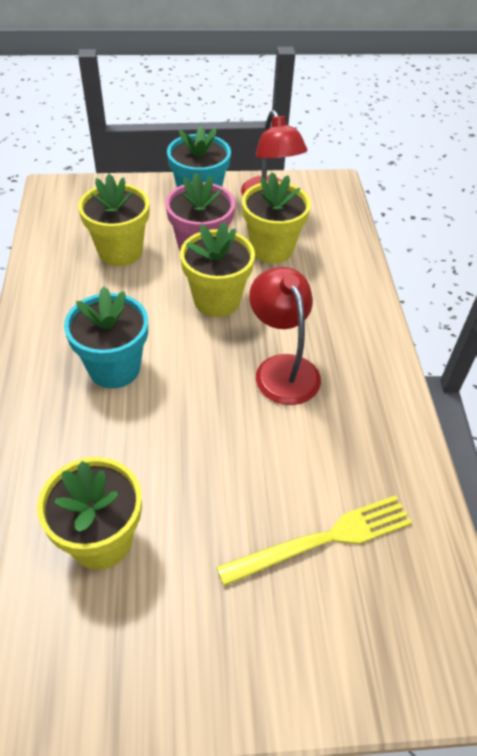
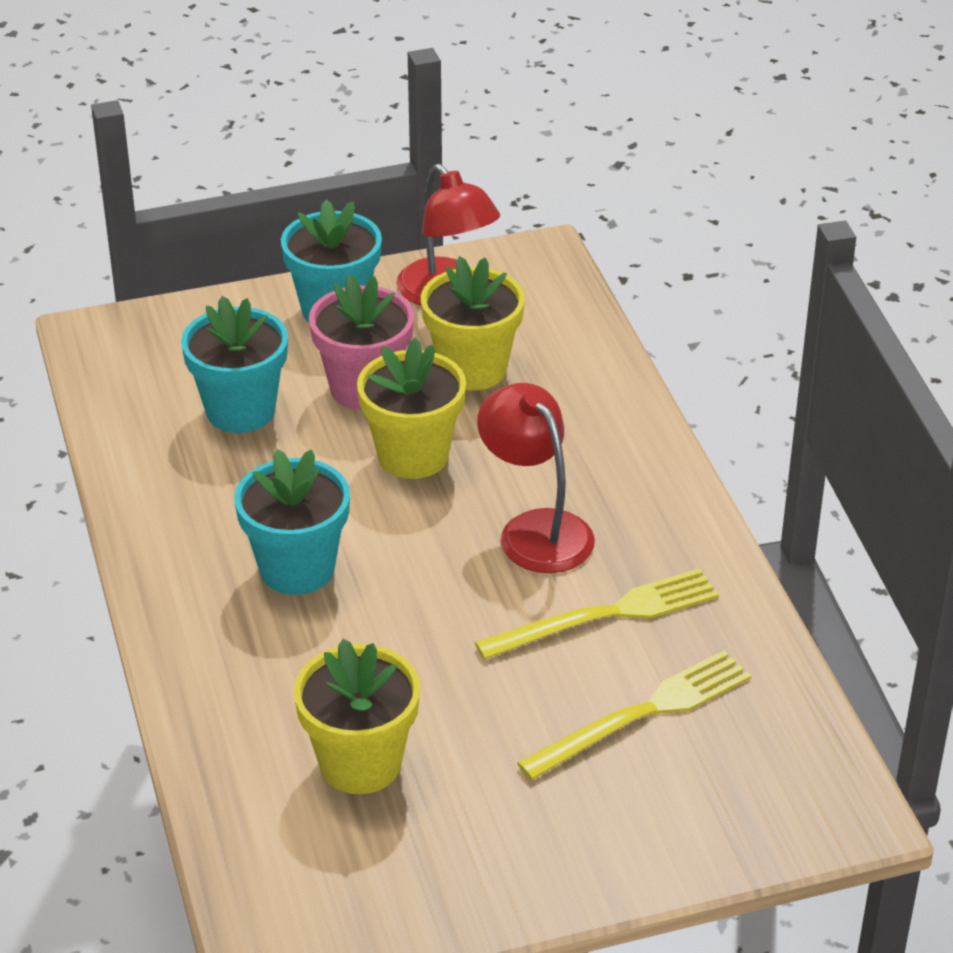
camera: 10 degrees left, 10 degrees down
yellow flower pot [78,174,149,266] -> turquoise flower pot [181,296,288,433]
none -> yellow fork [475,568,719,660]

